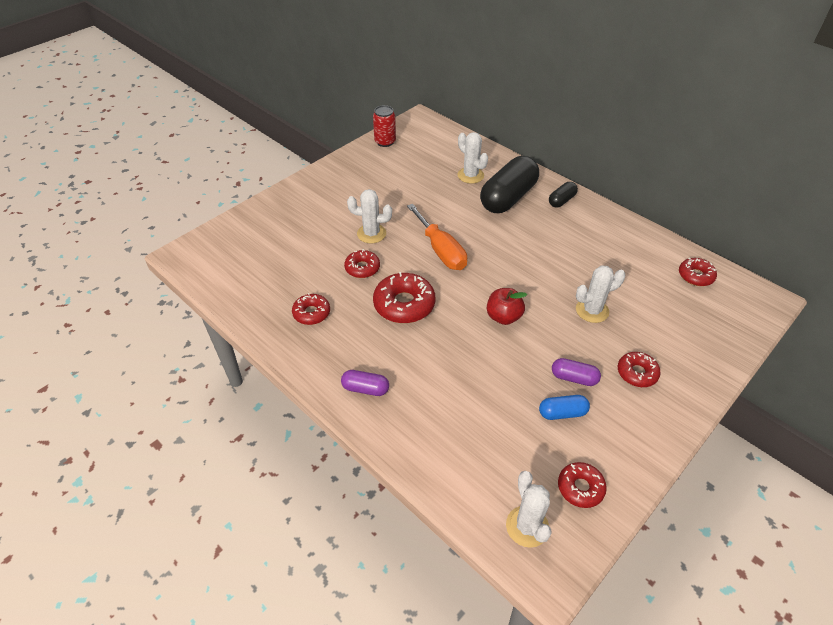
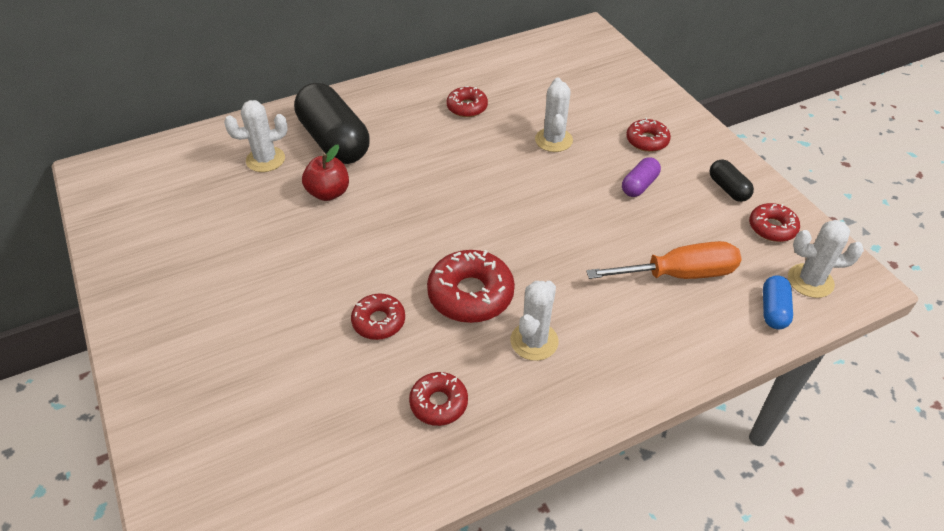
camera: 70 degrees left, 0 degrees up
purple capsule [341,370,389,396] -> none
white cactus [347,189,392,243] -> white cactus moved to [511,280,559,361]
red can [373,105,396,147] -> none
orange screwdriver [407,204,467,270] -> orange screwdriver moved to [586,241,742,279]
red apple [487,288,527,325] -> red apple moved to [302,145,349,201]
blue capsule [539,395,590,420] -> blue capsule moved to [763,275,793,329]
black capsule [549,182,578,207] -> black capsule moved to [709,159,754,202]
red donut [679,258,717,286] -> red donut moved to [446,86,488,117]

